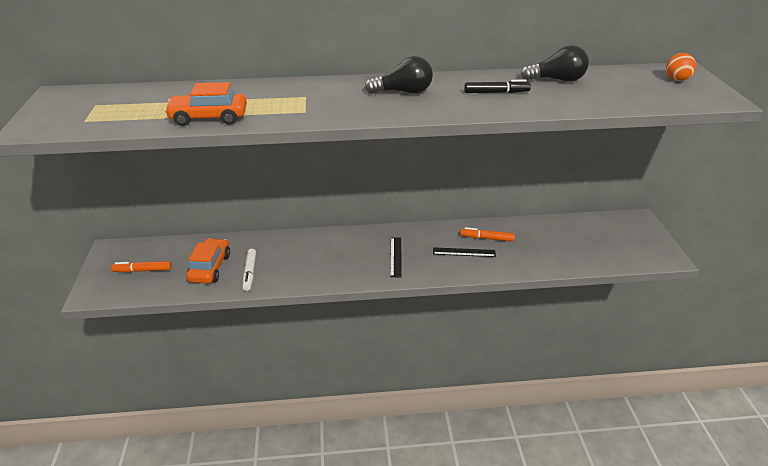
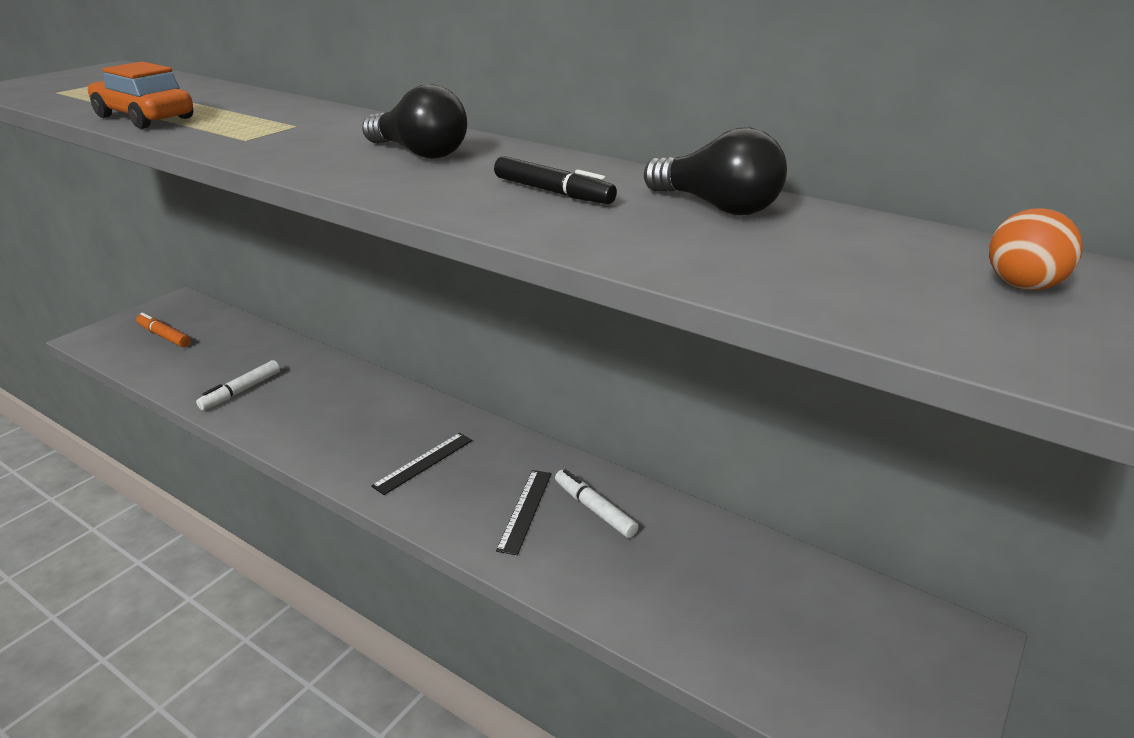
camera: 40 degrees right, 5 degrees down
orange car [186,238,230,283] -> none
black ruler [433,247,496,257] -> black ruler turned 60 degrees clockwise [496,470,551,555]
orange marker [460,227,515,242] -> white marker [555,469,639,538]

